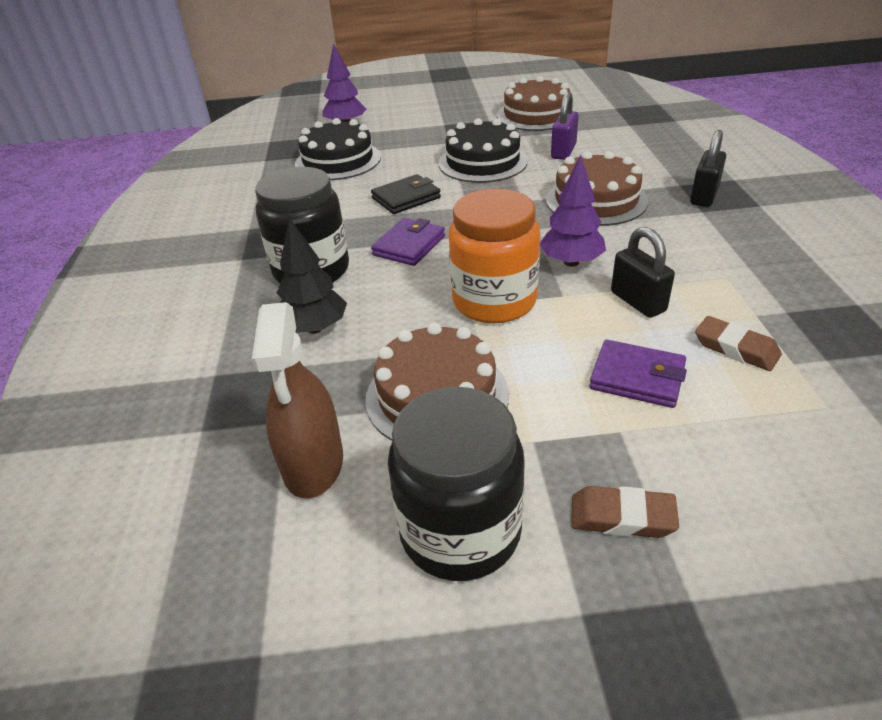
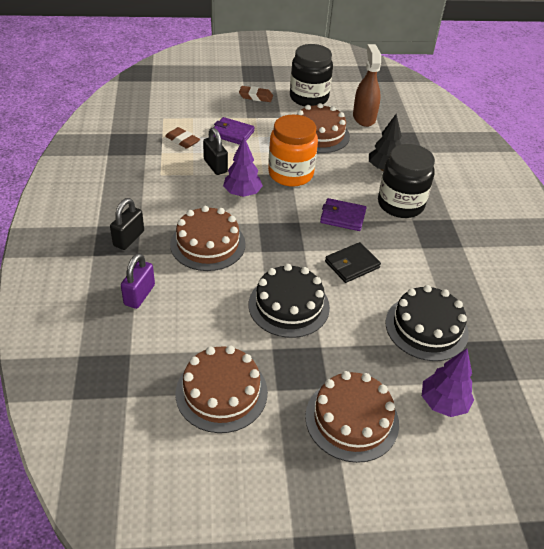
camera: 175 degrees right, 5 degrees up
purple wallet [371,218,445,266] -> purple wallet turned 75 degrees clockwise [320,198,366,231]
purple padlock [551,92,579,160] -> purple padlock moved to [121,253,155,309]
none -> brown cake [305,371,399,463]

